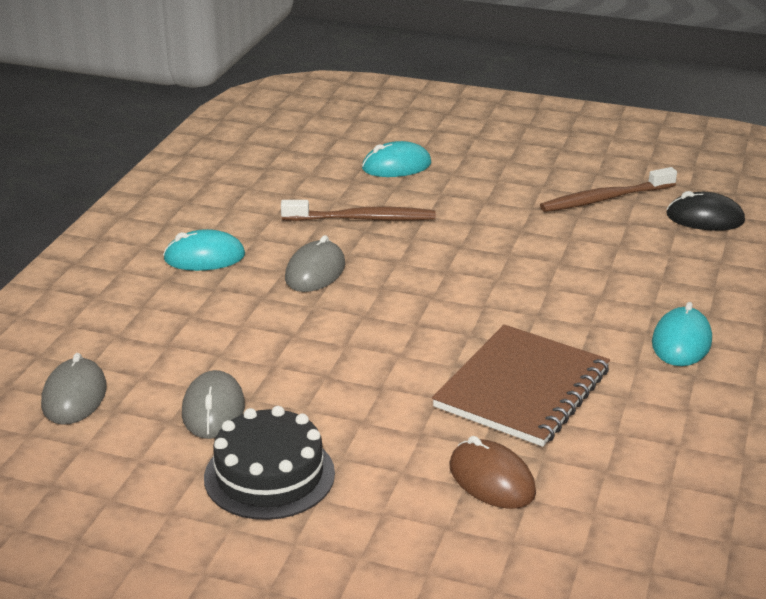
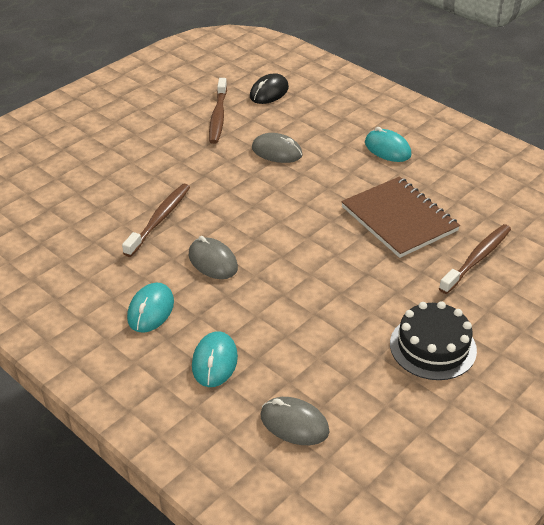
camera: 65 degrees left, 10 degrees up
grey mouse [182,370,245,439] -> grey mouse moved to [252,133,303,163]
turquoise mouse [362,141,432,177] -> turquoise mouse moved to [192,331,238,387]
brown mouse [449,436,536,509] -> brown toothbrush [439,224,511,294]

